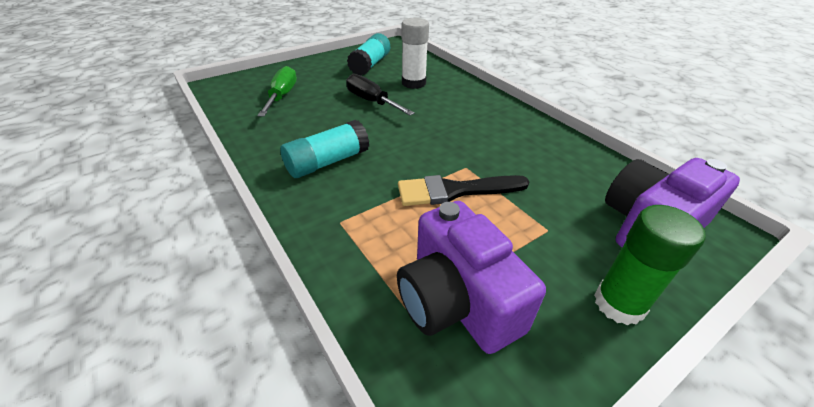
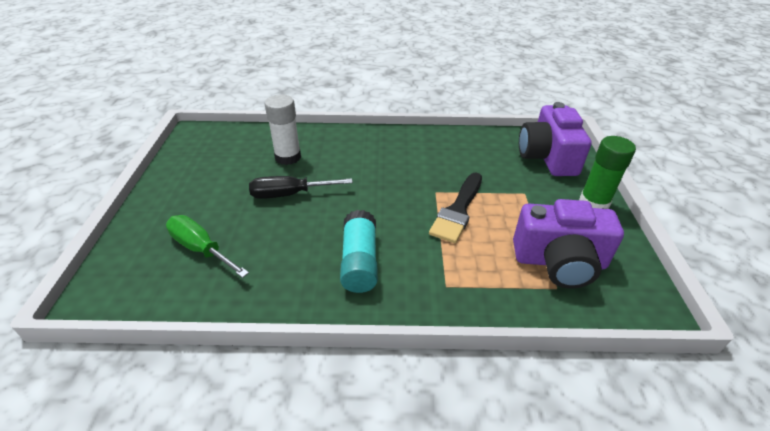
camera: 55 degrees left, 0 degrees up
turquoise glue stick [347,33,390,76] -> none

